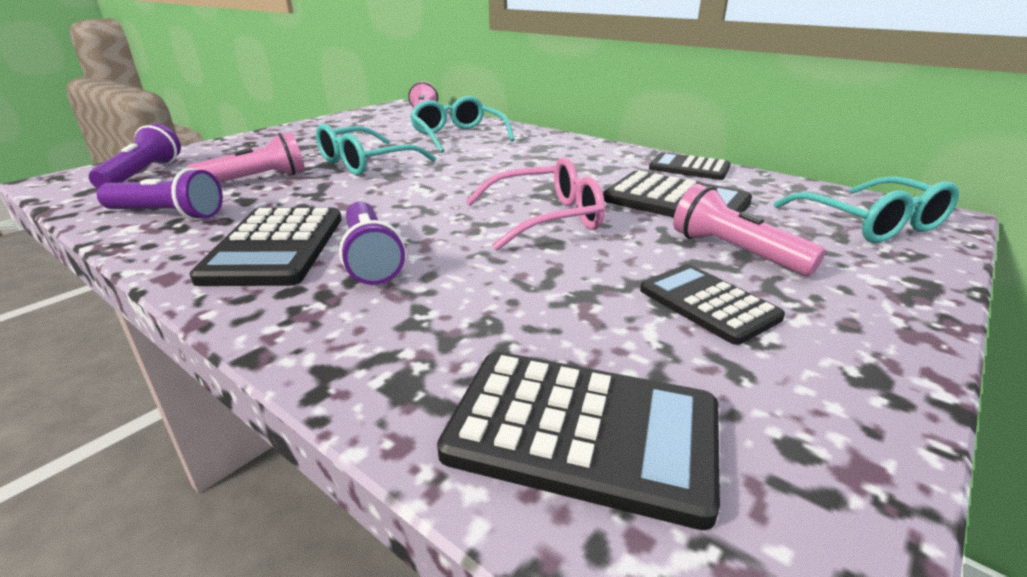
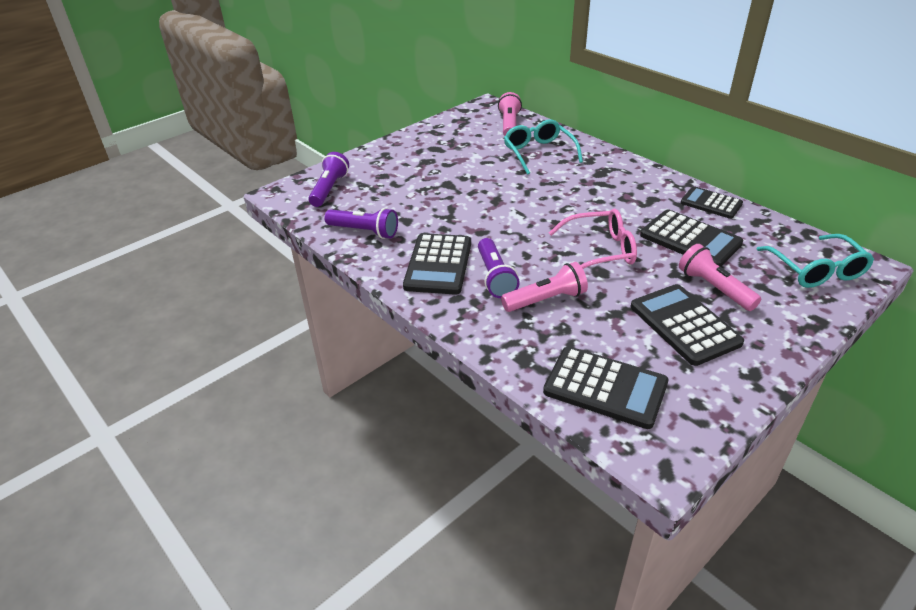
camera: 10 degrees right, 10 degrees up
pink flashlight [186,132,305,183] -> pink flashlight moved to [501,262,588,312]
turquoise glasses [316,124,436,175] -> none
black calculator [640,264,785,345] -> black calculator [631,284,744,366], size x1.52

